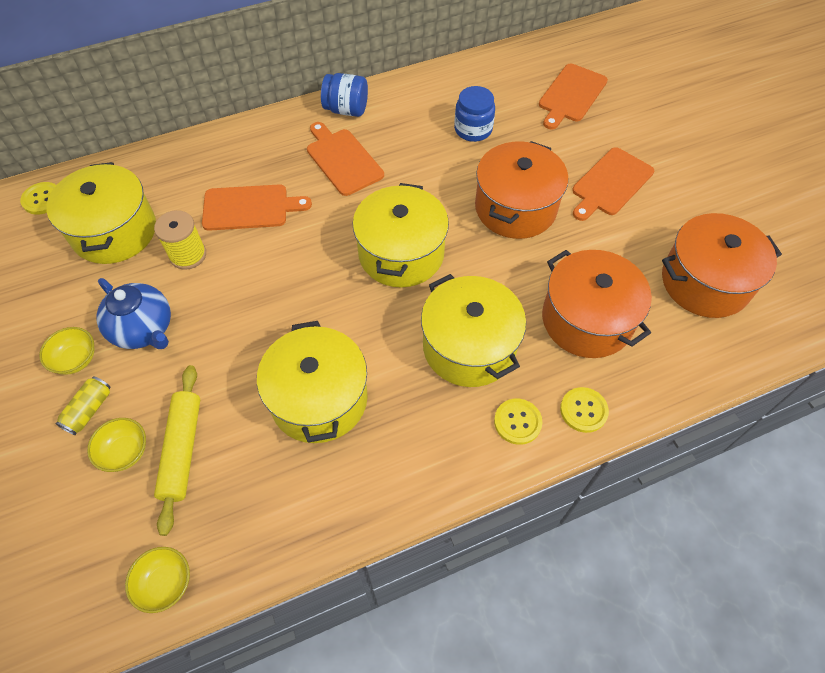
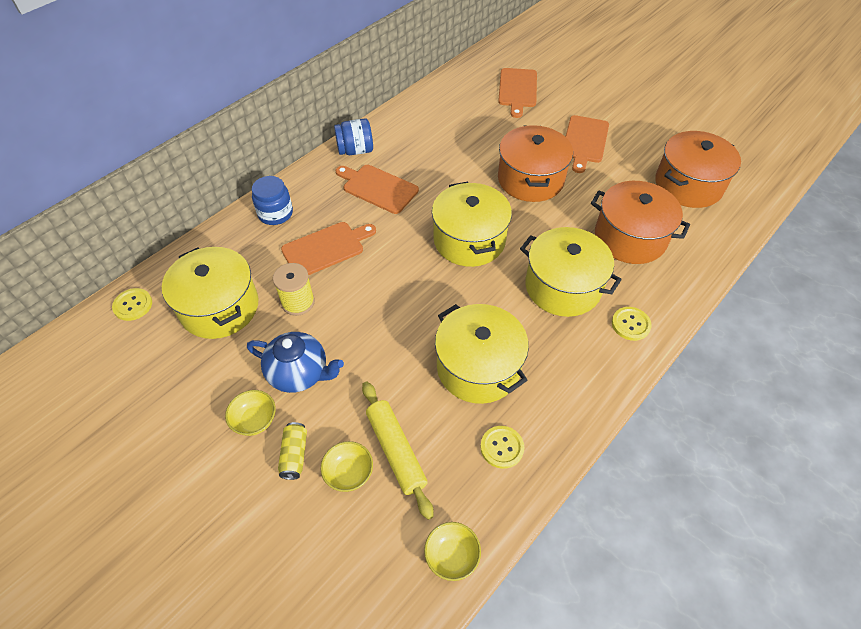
camera: 25 degrees left, 5 degrees down
blue jar [454,86,495,142] -> blue jar moved to [252,176,293,225]
yellow button [560,387,609,433] -> yellow button moved to [480,426,524,469]

